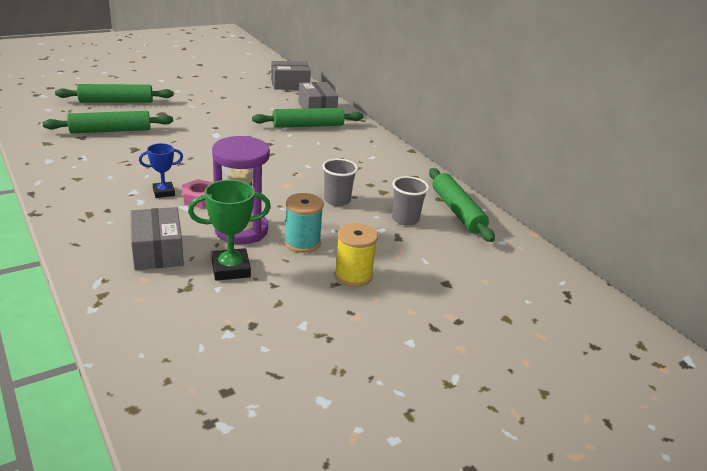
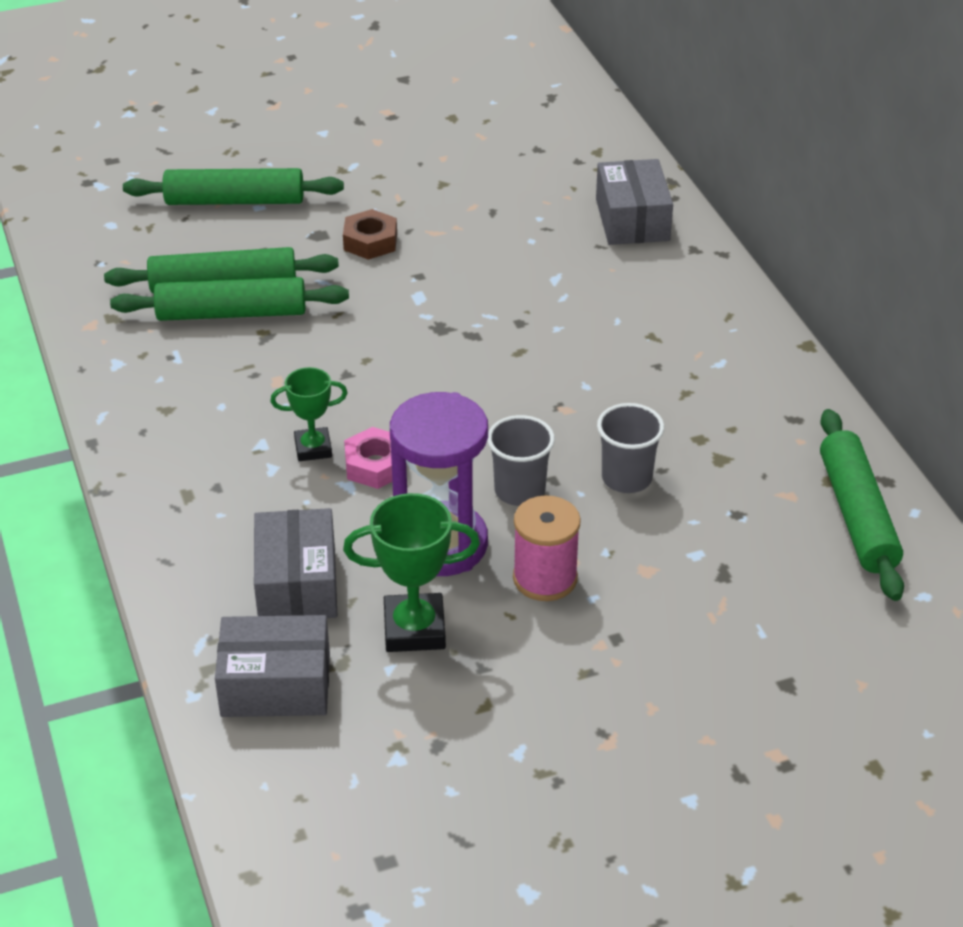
camera: 15 degrees right, 10 degrees up
blue trophy [139,143,183,198] -> green trophy [270,367,347,461]
green rolling pin [252,108,363,128] -> green rolling pin moved to [110,277,349,321]
grey box [271,61,311,90] -> grey box moved to [215,615,330,717]
turquoise spool [284,193,324,253] -> pink spool [513,495,581,601]
yellow spool [334,223,378,287] -> none
grey cup [392,176,429,226] -> grey cup moved to [487,415,555,506]
none -> brown nut [343,209,397,260]

